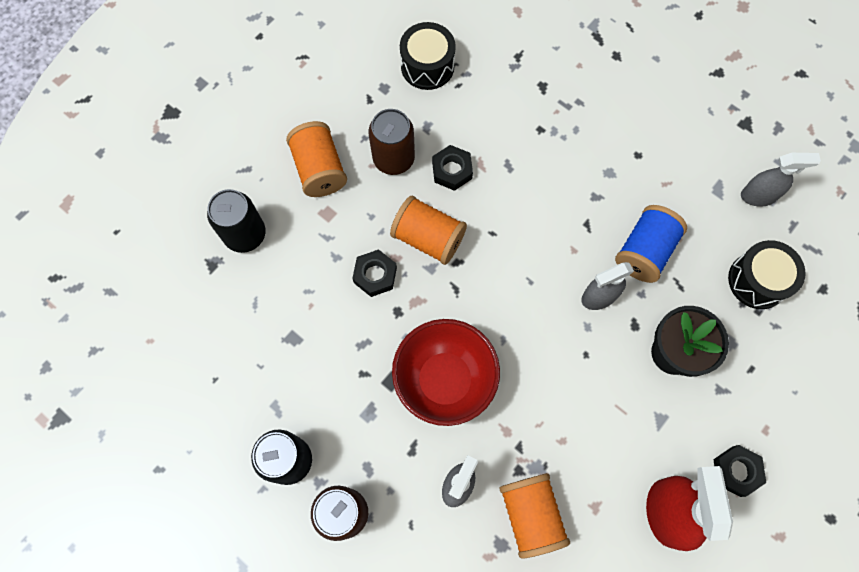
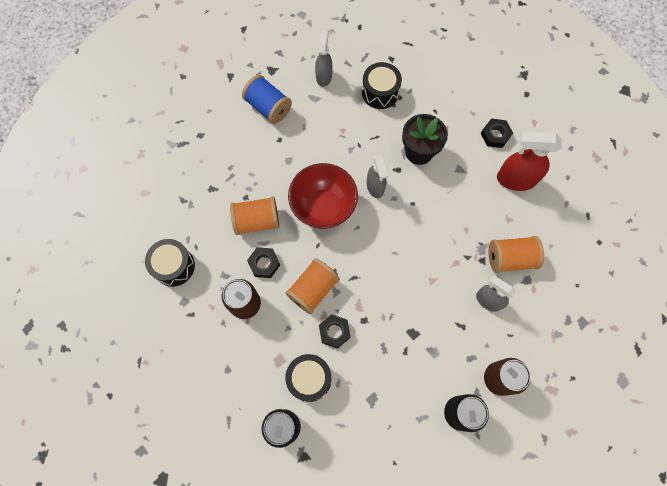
camera: 80 degrees left, 0 degrees up
orange spool [286,121,347,197] -> orange spool moved to [230,196,279,235]
red bowl [392,319,500,426] -> red bowl moved to [288,163,358,229]
blue spool [615,205,687,283] -> blue spool moved to [242,75,292,124]
none -> black drum [285,354,331,402]

